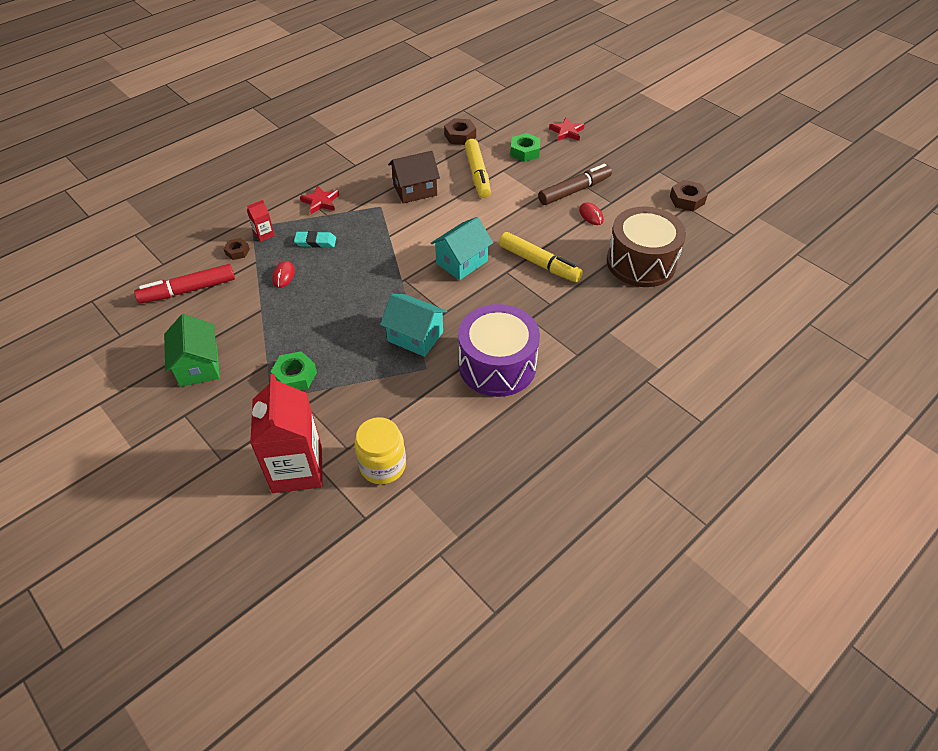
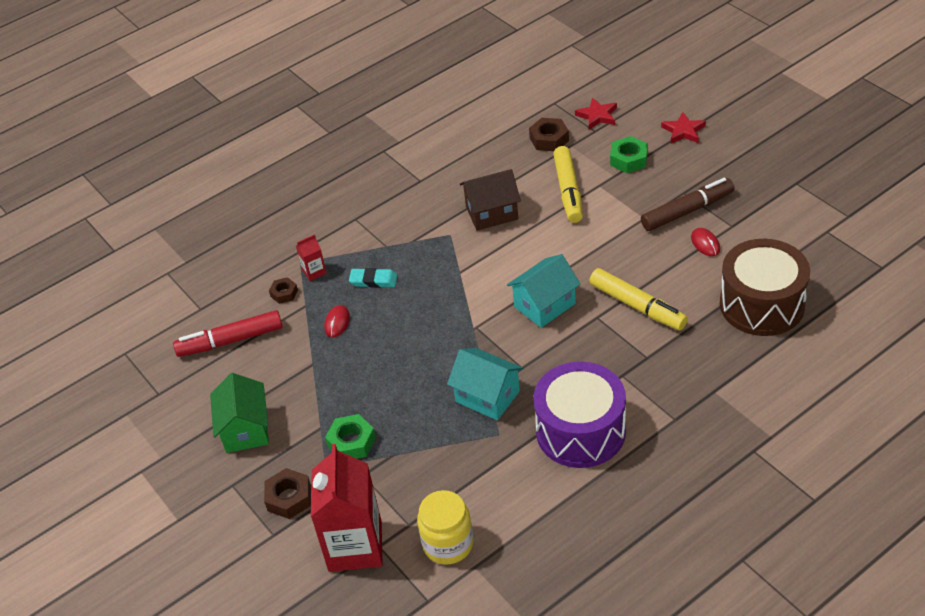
camera: 10 degrees right, 5 degrees down
red star [300,185,339,214] -> red star moved to [575,98,617,129]
brown nut [670,180,708,211] -> brown nut moved to [264,468,311,519]

